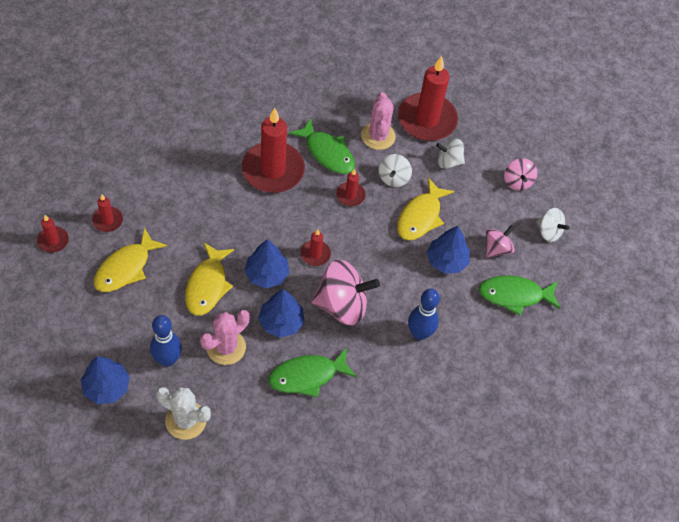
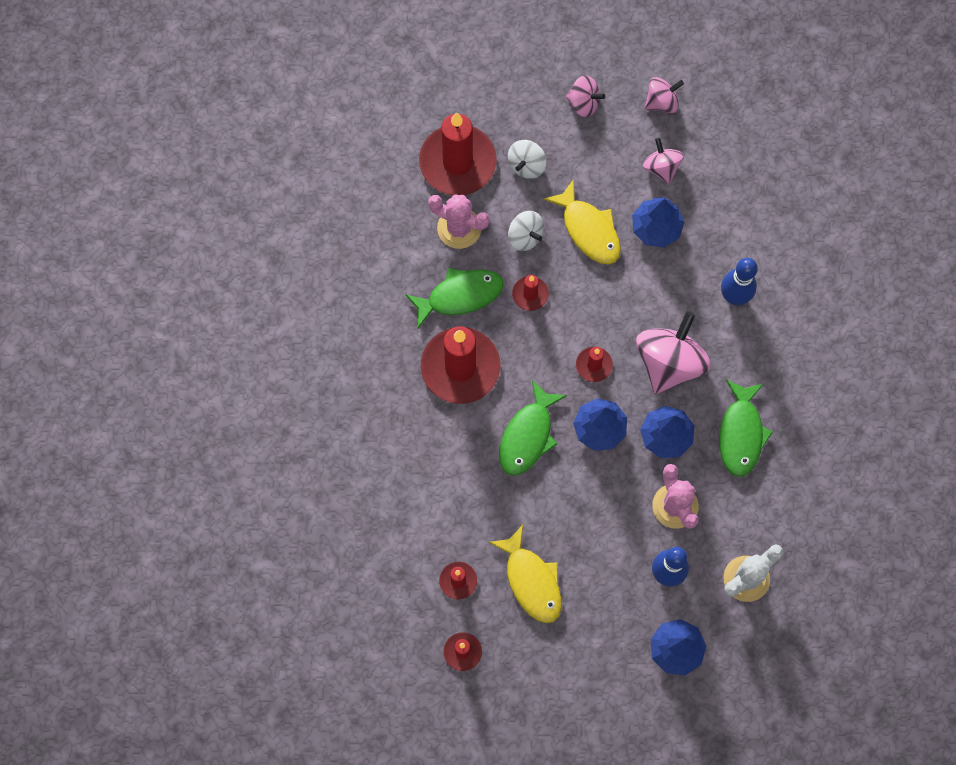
camera: 60 degrees left, 15 degrees up
yellow fish [185,243,234,316] -> none
green fish [479,275,561,316] -> green fish moved to [499,380,567,476]
white spinning top [537,208,570,242] -> pink spinning top [645,77,684,113]

